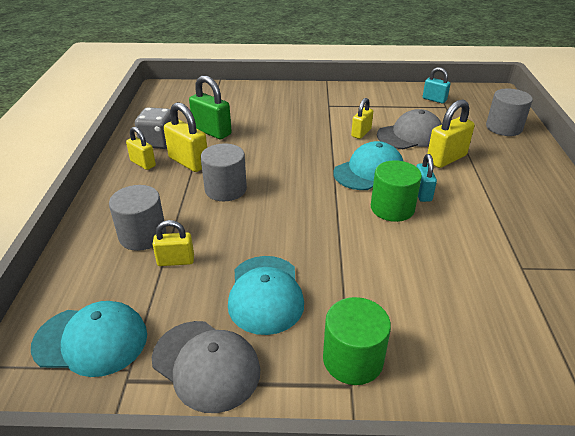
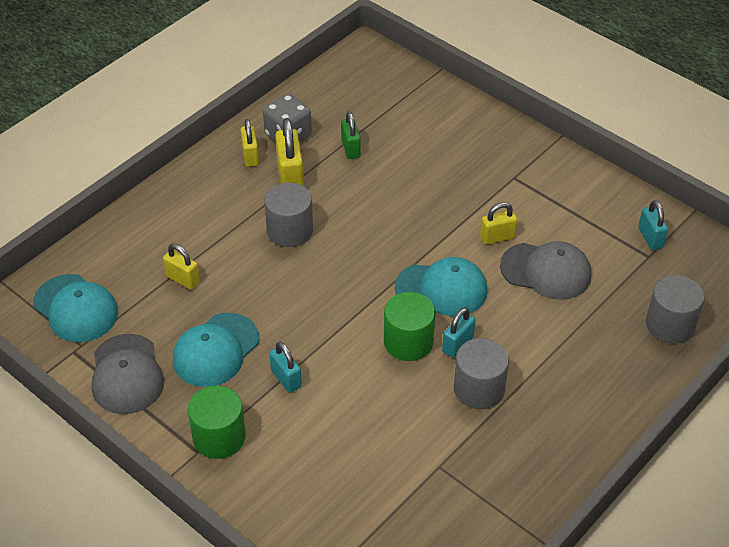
camera: 40 degrees right, 10 degrees up
grey cylinder [109,185,166,251] -> grey cylinder moved to [454,338,509,409]
green padlock [189,75,232,139] -> green padlock [341,111,361,159], size x0.64
yellow padlock [427,100,475,168] -> none
none -> turquoise padlock [269,342,302,393]

